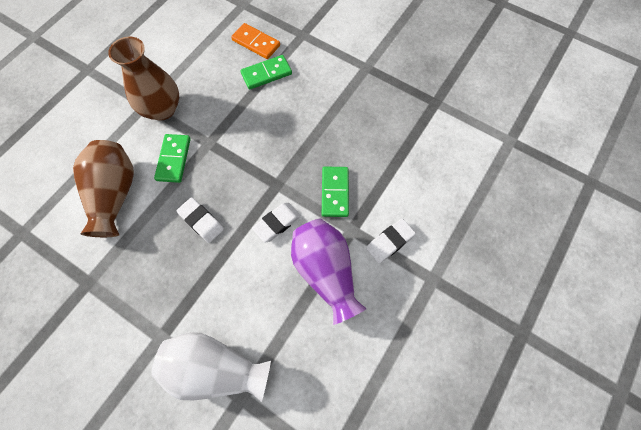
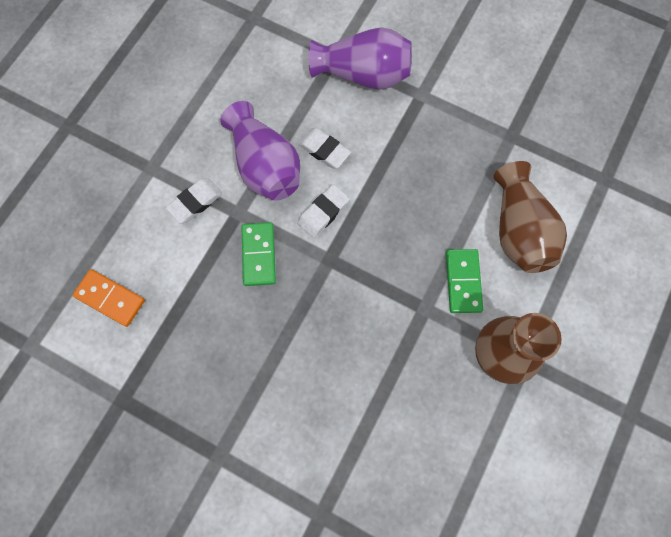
camera: 175 degrees right, 5 degrees up
white vase [151,332,271,402] -> purple vase [308,28,412,90]
white eraser [176,197,224,243] -> white eraser moved to [298,128,351,168]
orange domino [231,23,280,59] -> orange domino moved to [72,269,145,327]
green domino [240,55,292,90] -> none

